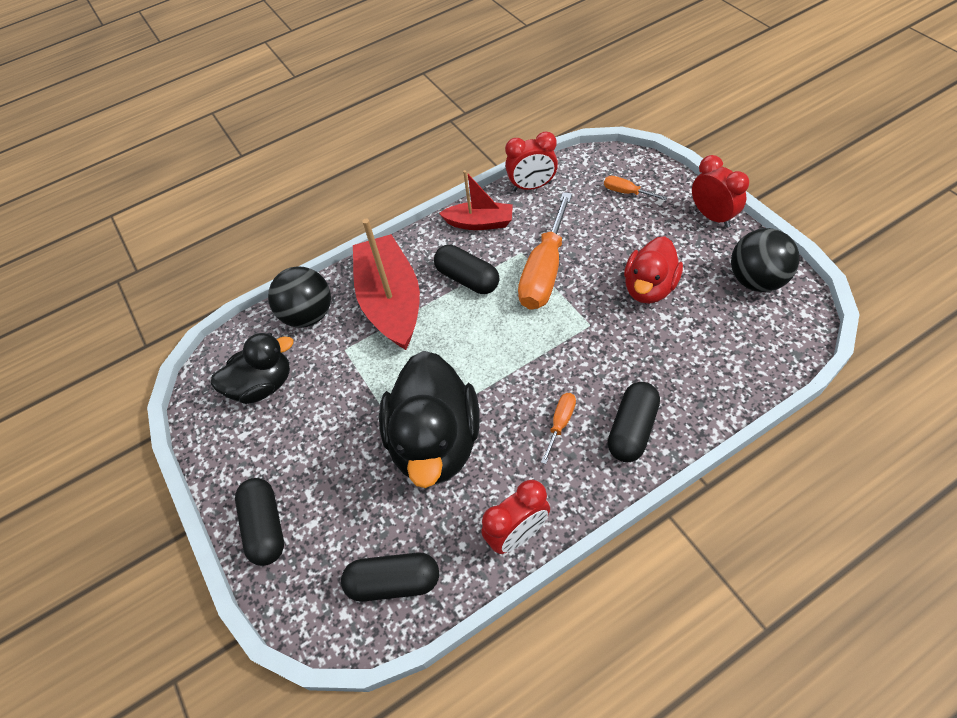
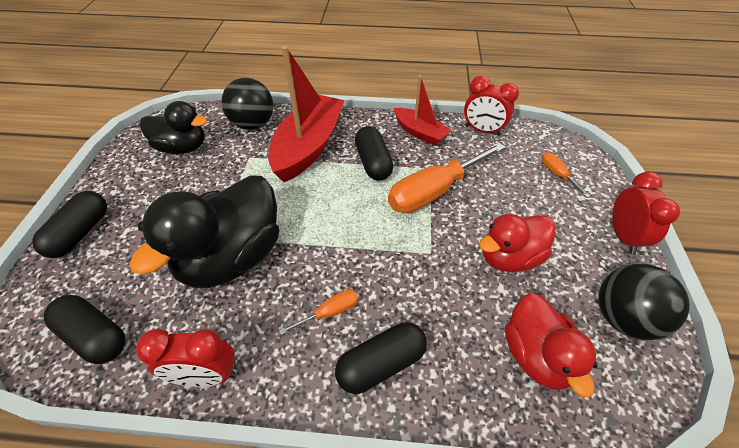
camera: 30 degrees right, 5 degrees down
none -> red duck [505,293,598,398]

